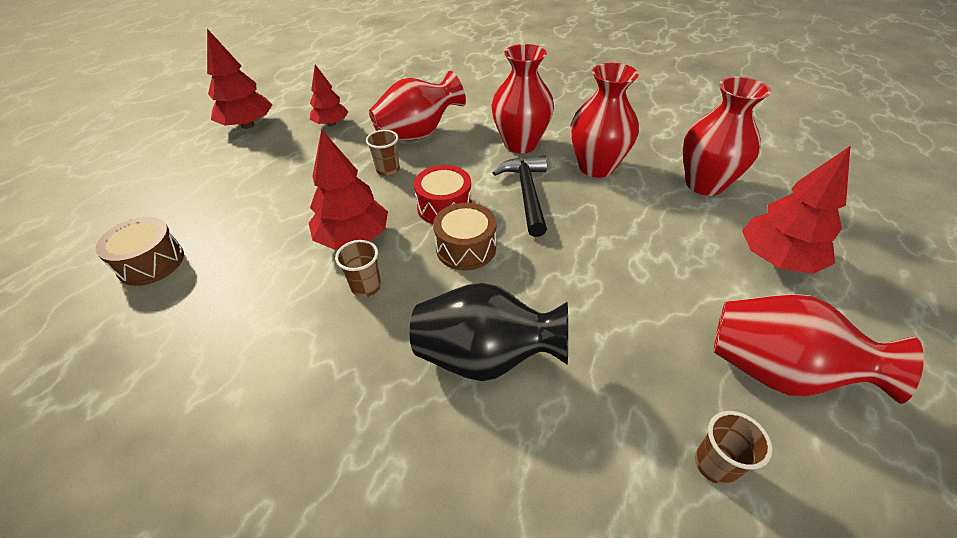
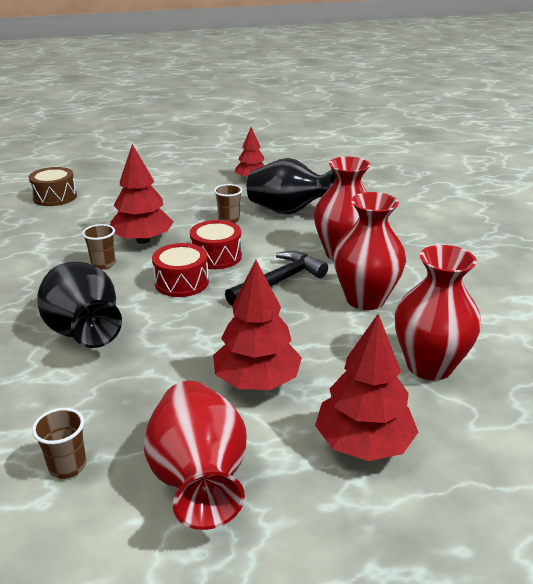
camera: 50 degrees right, 15 degrees down
red tree [207,29,273,129] -> red tree moved to [213,260,302,390]
red vase [369,71,466,141] -> black vase [247,158,336,214]
brown drum [433,203,496,270] -> red drum [152,243,209,297]

